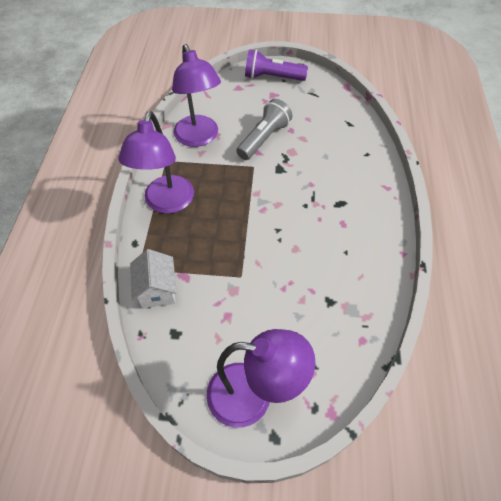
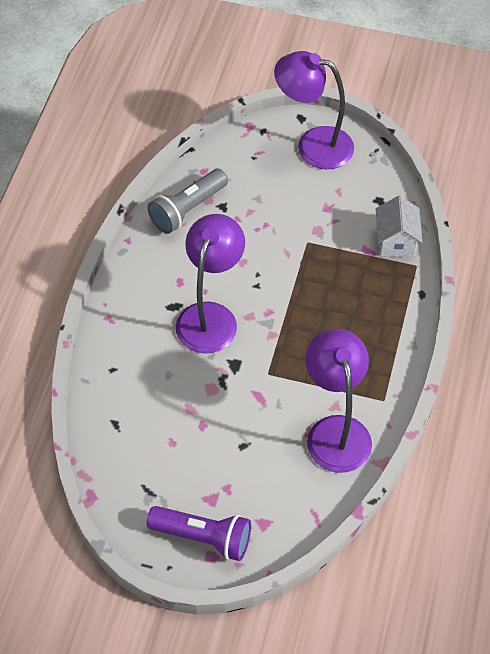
camera: 170 degrees left, 0 degrees up
purple lamp [118,111,194,214] -> purple lamp moved to [176,214,245,354]
grey flashlight [236,99,292,160] -> grey flashlight moved to [148,169,228,234]

